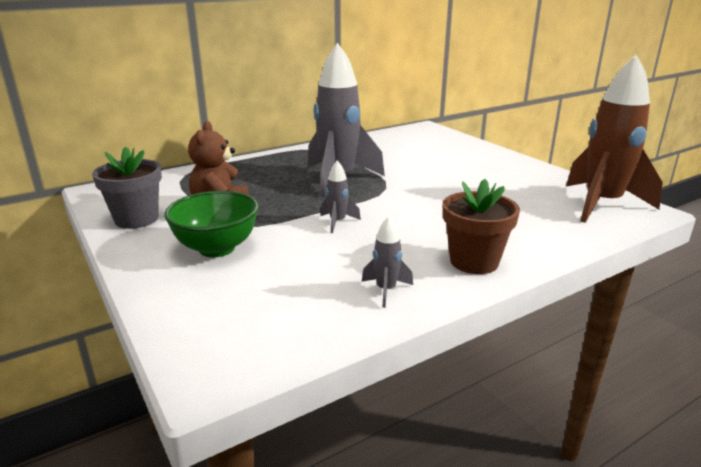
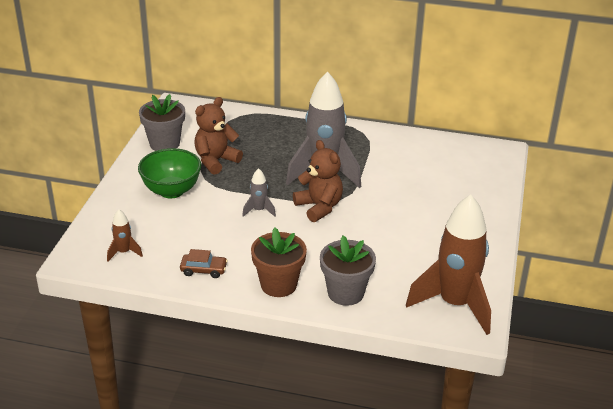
camera: 45 degrees right, 10 degrees up
grey rocket [362,217,413,308] -> brown car [180,249,228,278]
none -> brown rocket [107,209,143,261]
none -> brown teddy bear [293,140,343,222]
none -> grey flower pot [320,236,376,306]

